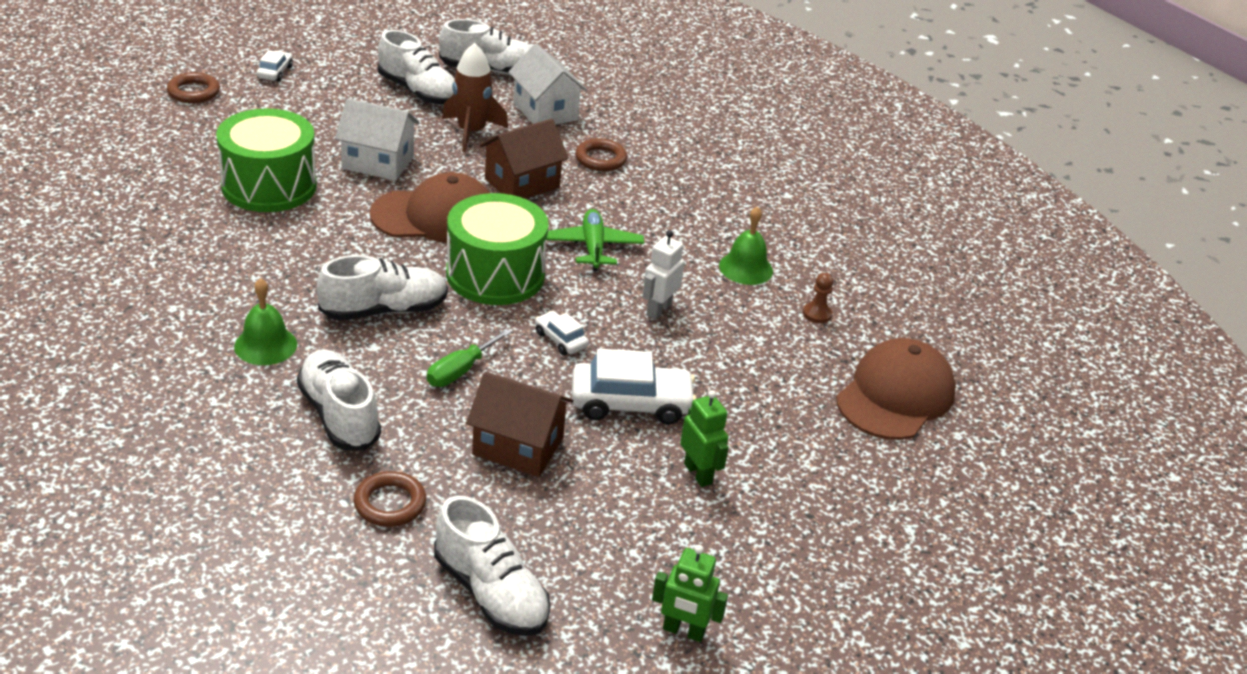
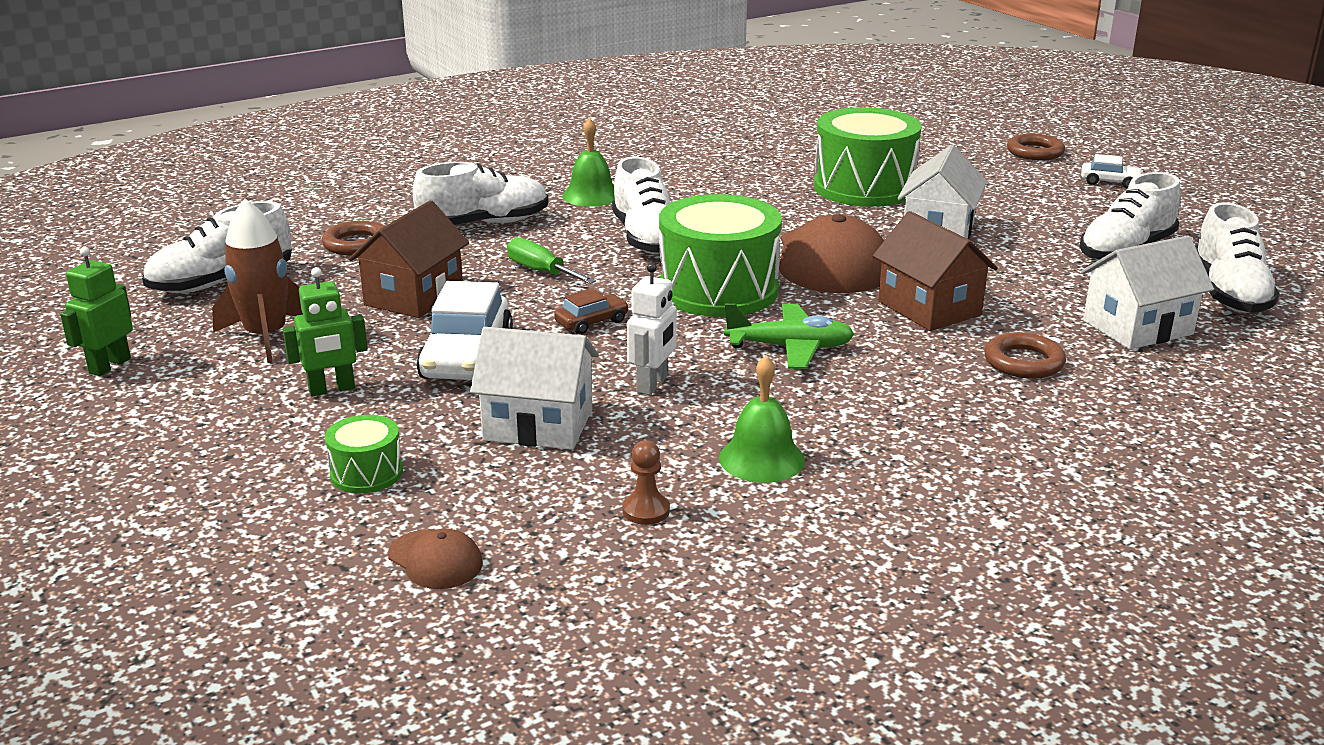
camera: 100 degrees right, 10 degrees down
brown rocket [442,43,508,152] -> brown rocket moved to [212,199,303,363]
white car [535,311,589,355] -> brown car [554,288,629,334]
white robot [643,230,685,319] -> white robot turned 75 degrees clockwise [627,263,677,395]
brown cap [836,338,956,440] -> brown cap [388,529,483,589], size x0.46
none -> green drum [325,415,403,493]
none -> white house [470,327,599,450]

